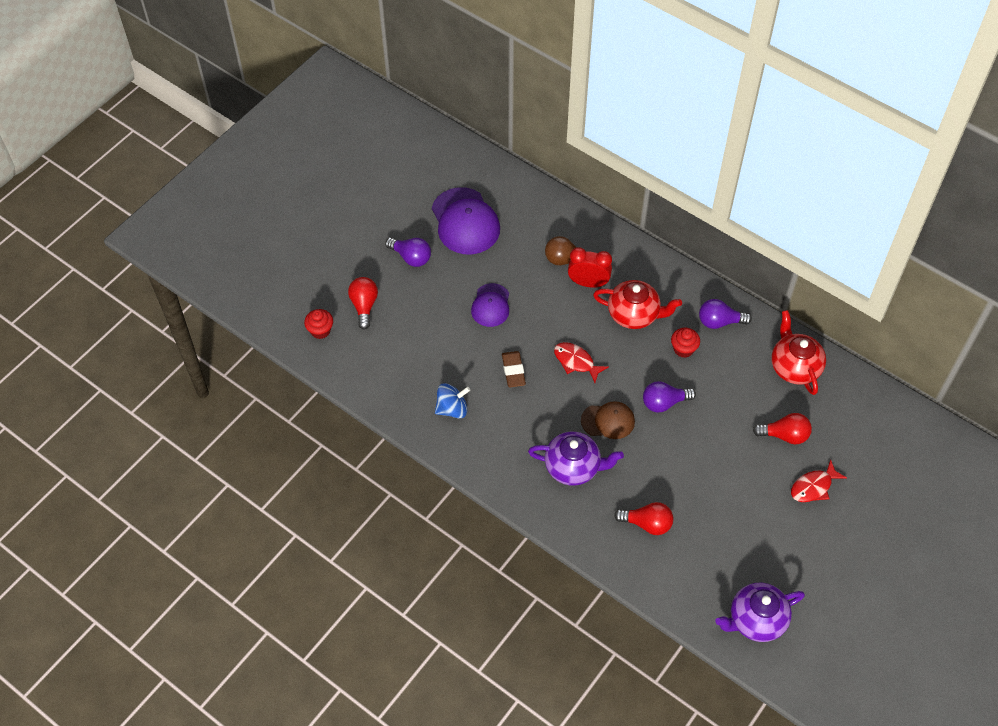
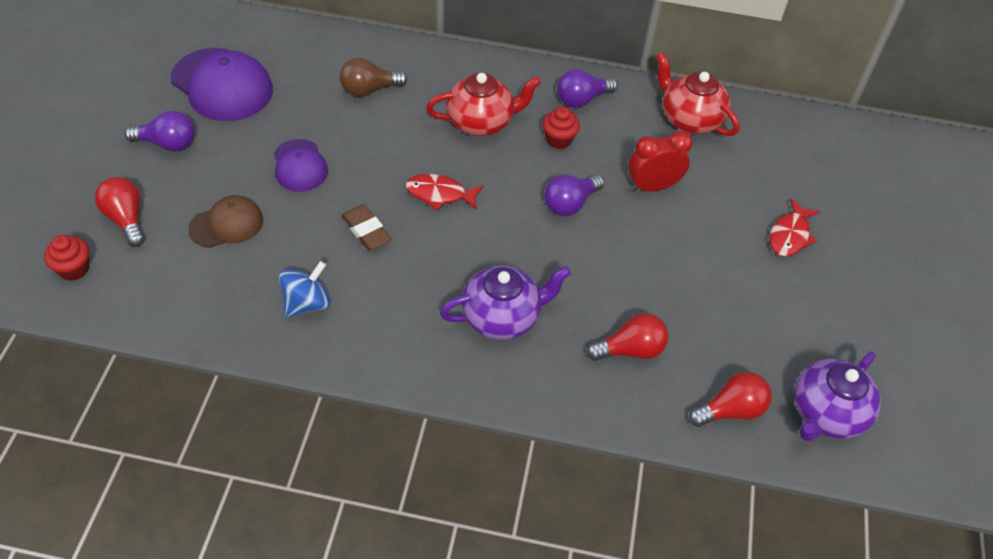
camera: 30 degrees left, 5 degrees down
red clock [568,247,612,288] -> red clock moved to [628,131,693,192]
brown cap [581,401,635,439] -> brown cap moved to [189,195,263,248]
red light bulb [753,413,812,444] -> red light bulb moved to [689,372,772,427]

